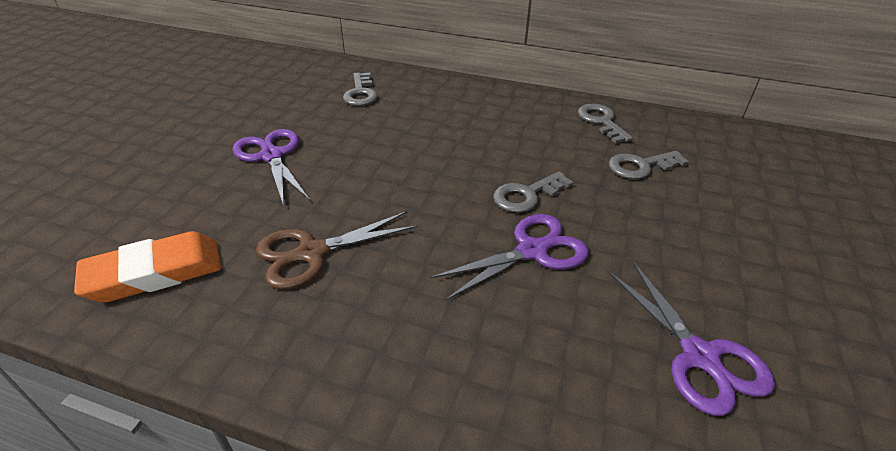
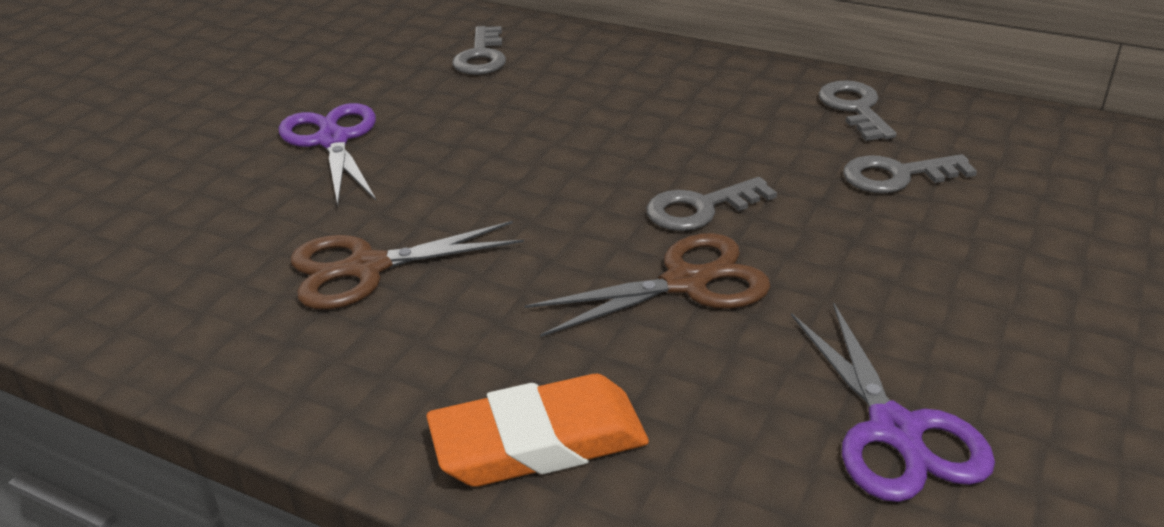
camera: 10 degrees right, 5 degrees down
orange eraser [74,231,221,303] -> orange eraser moved to [426,374,649,487]
purple scissors [430,214,589,301] -> brown scissors [525,233,771,337]

